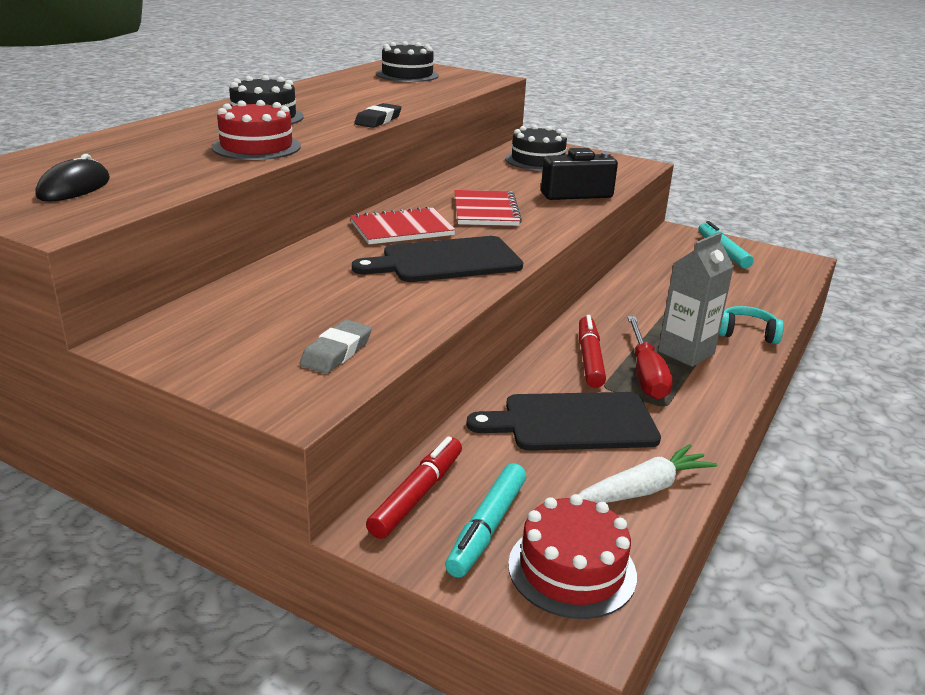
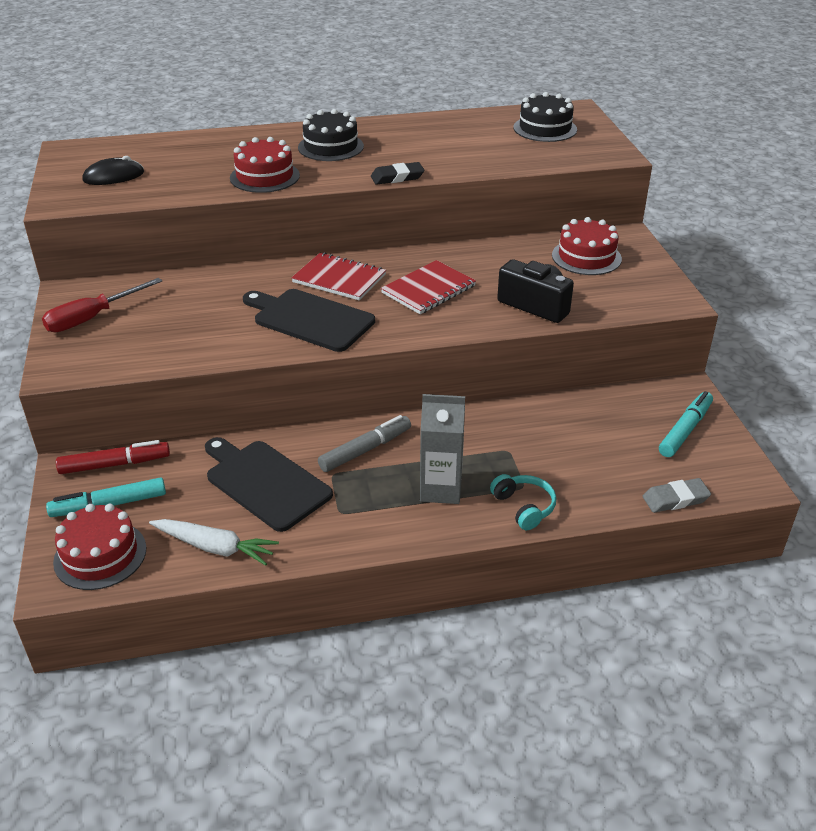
camera: 50 degrees right, 10 degrees up
grey eraser [300,320,372,374] -> grey eraser moved to [643,478,711,513]
black cake [505,125,567,171] -> red cake [552,217,622,275]
red marker [579,315,606,388] -> grey marker [318,415,411,472]
red screwdriver [627,316,673,400] -> red screwdriver moved to [42,278,162,332]

